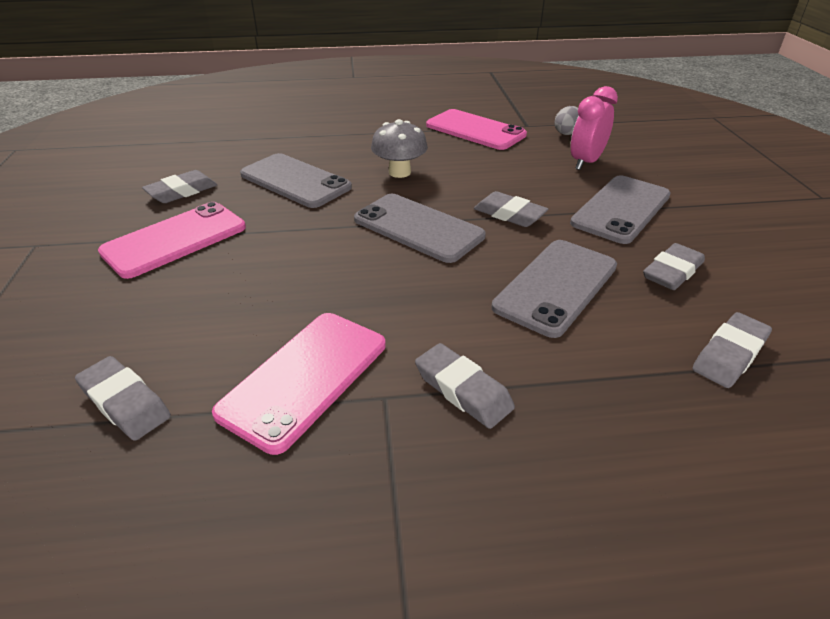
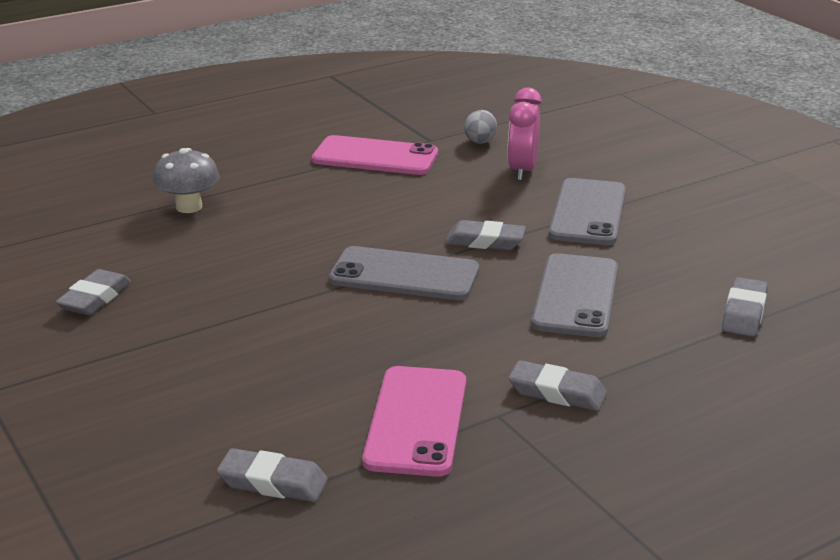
camera: 25 degrees left, 10 degrees down
pink phone [98,202,246,279] -> none
grey phone [240,153,352,208] -> none
grey mushroom [371,119,428,178] -> grey mushroom moved to [153,148,220,213]
grey eraser [643,243,705,290] -> none

